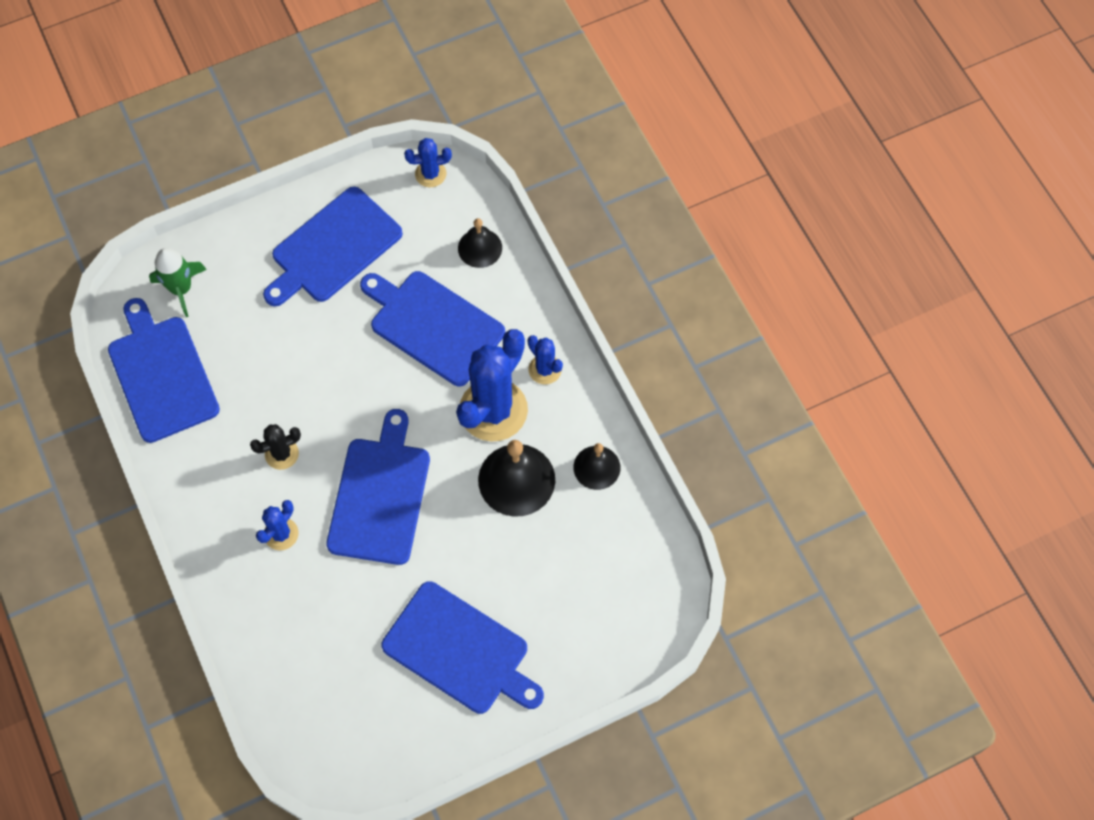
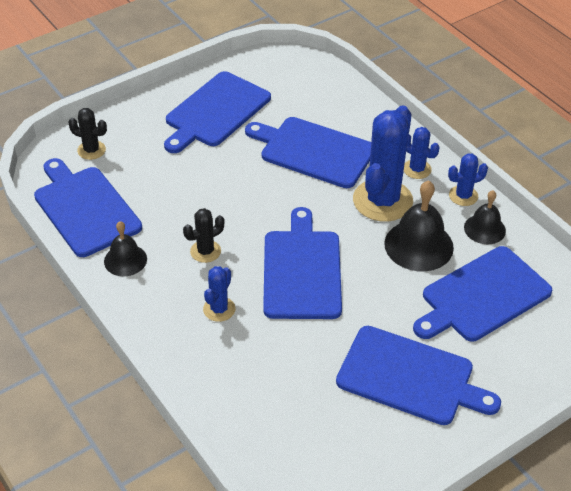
camera: 10 degrees left, 20 degrees down
green rocket [149,248,207,317] -> black cactus [68,108,107,160]
blue cactus [404,138,452,187] -> blue cactus moved to [448,153,488,206]
black bell [458,218,502,268] -> black bell moved to [104,221,147,276]
none -> blue cutting board [413,246,552,342]

